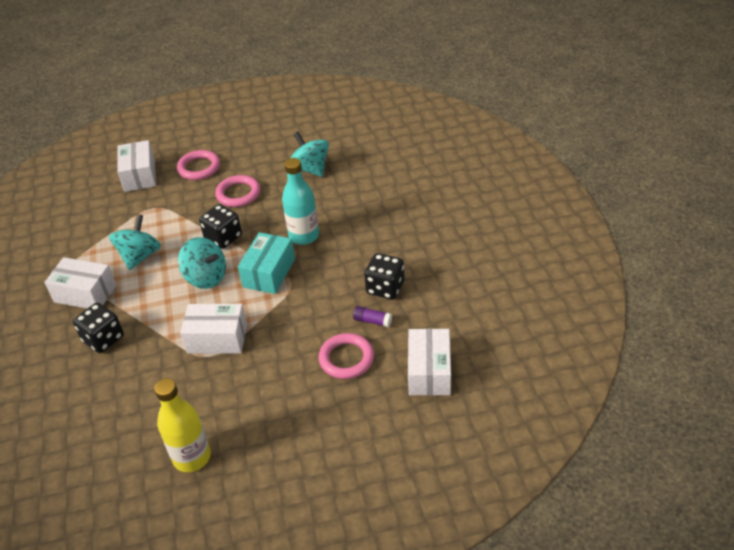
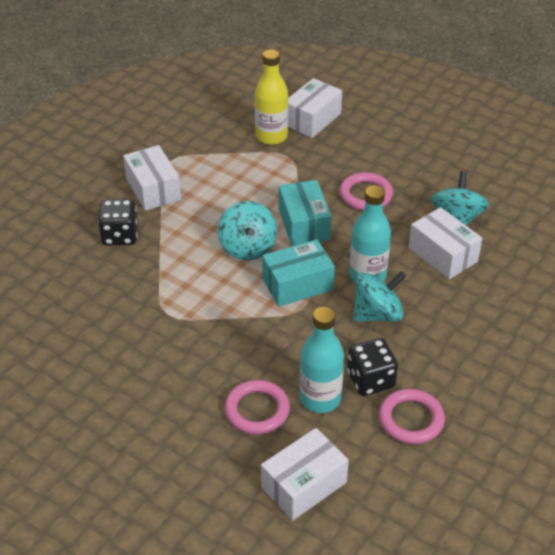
camera: 45 degrees right, 0 degrees up
turquoise spinning top [109,214,161,270] -> turquoise spinning top moved to [353,271,406,322]
yellow bottle [154,378,211,472] -> yellow bottle moved to [255,50,288,145]
pink ring [177,150,220,180] -> pink ring moved to [379,389,445,444]
white box [180,304,247,354] -> white box moved to [408,207,482,279]
black dice [199,204,242,249] -> turquoise box [279,180,332,246]
purple glue stick [353,306,392,327] -> turquoise bottle [300,307,344,413]

